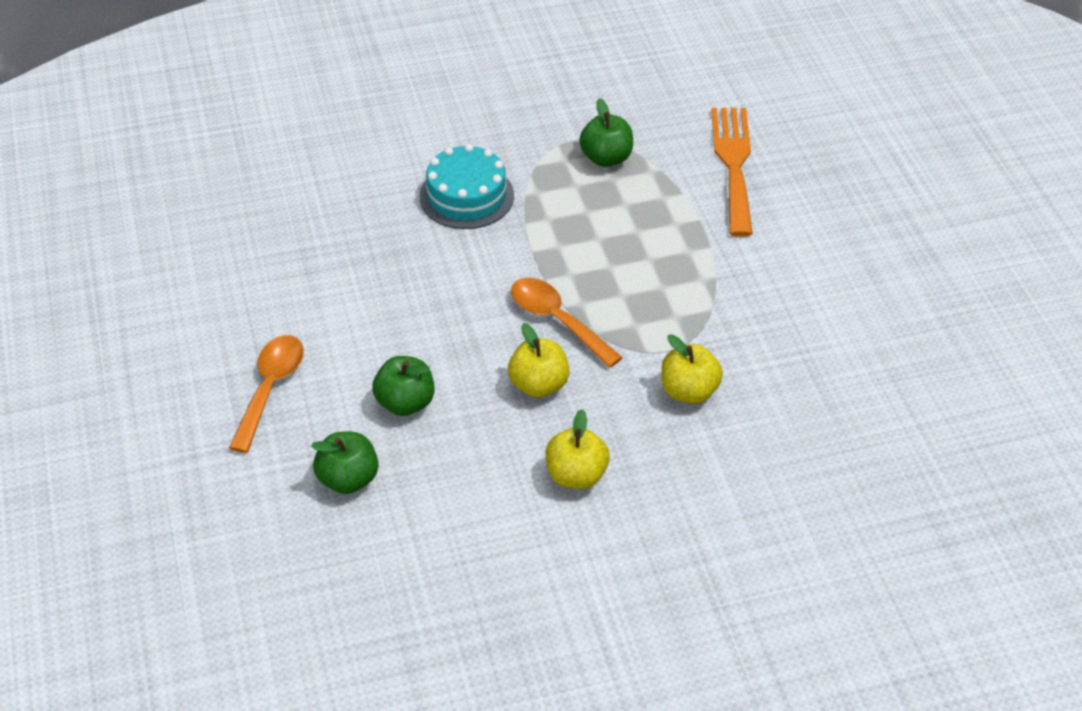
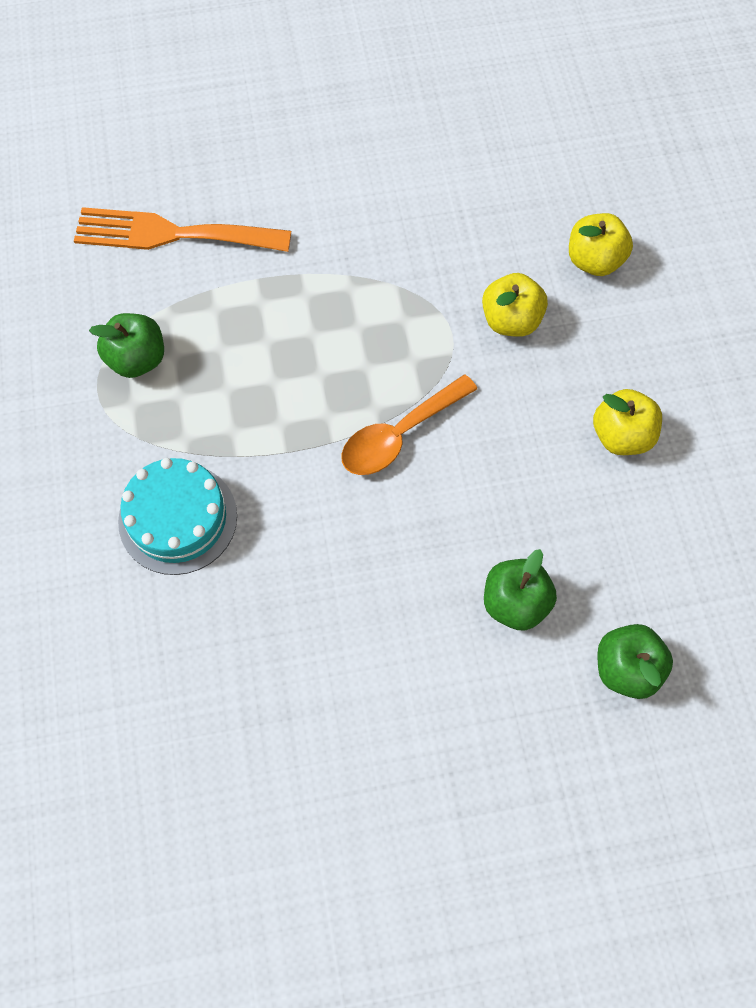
camera: 85 degrees left, 20 degrees up
orange spoon [229,335,304,453] -> none
yellow apple [508,323,570,398] -> yellow apple moved to [569,213,633,276]

